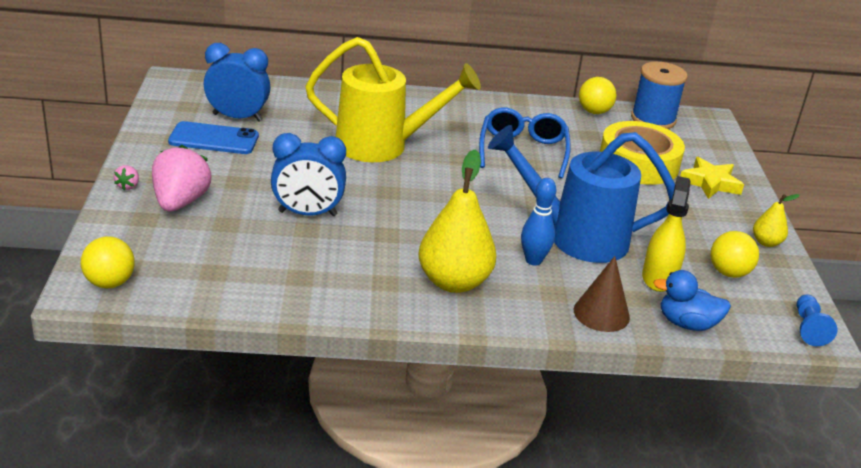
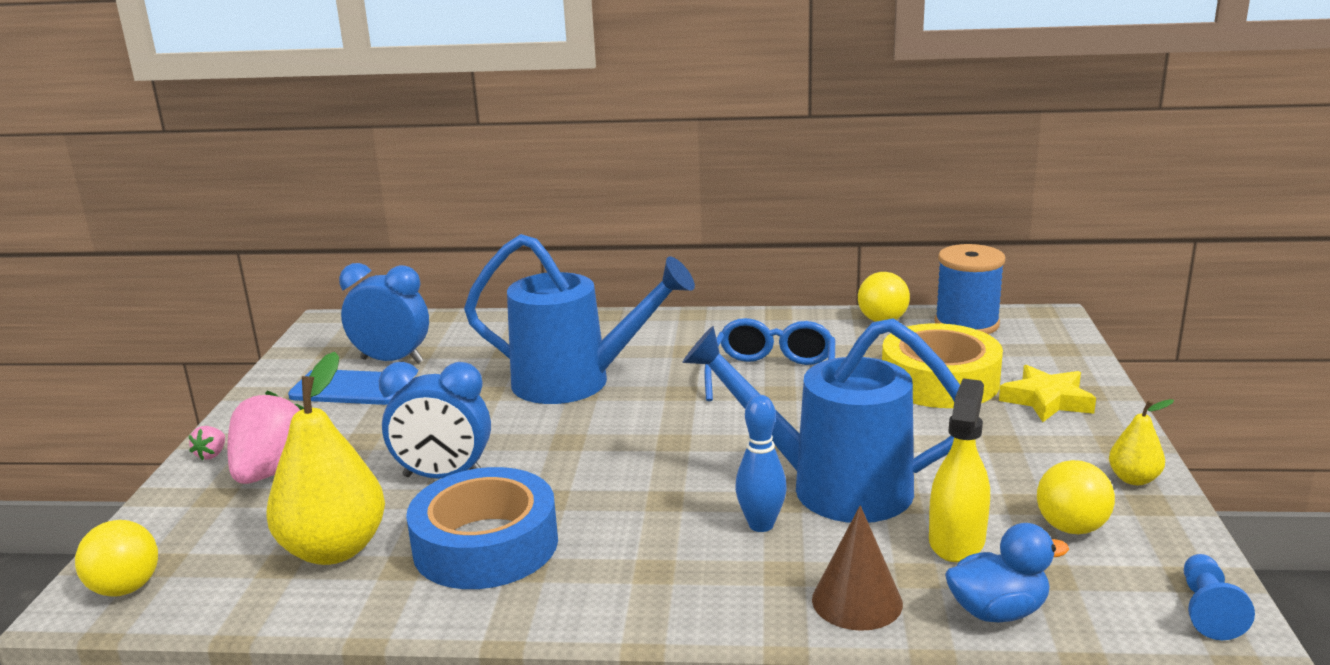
camera: 10 degrees right, 10 degrees down
yellow watering can [305,37,481,162] -> blue watering can [464,234,695,404]
yellow pear [419,149,496,293] -> yellow pear moved to [266,352,385,565]
blue duck [653,270,731,331] -> blue duck turned 150 degrees clockwise [945,523,1069,622]
none -> blue tape [406,467,558,589]

